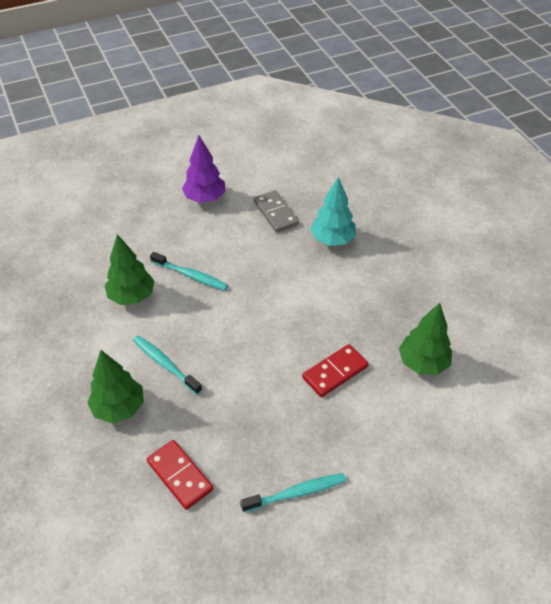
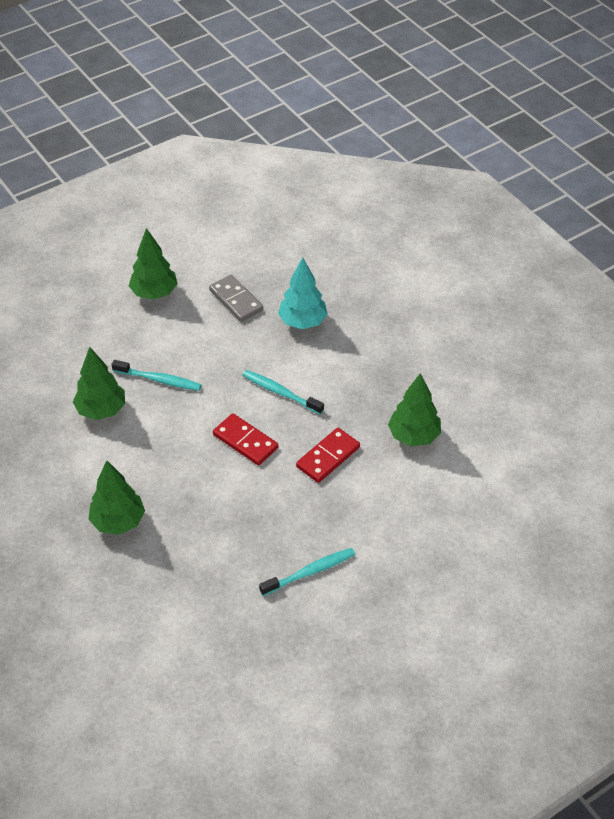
camera: 10 degrees left, 0 degrees up
turquoise toothbrush [133,335,202,395] -> turquoise toothbrush moved to [242,370,324,414]
red domino [147,440,213,510] -> red domino moved to [213,413,278,465]
purple tree [182,135,225,203] -> green tree [129,228,178,300]

